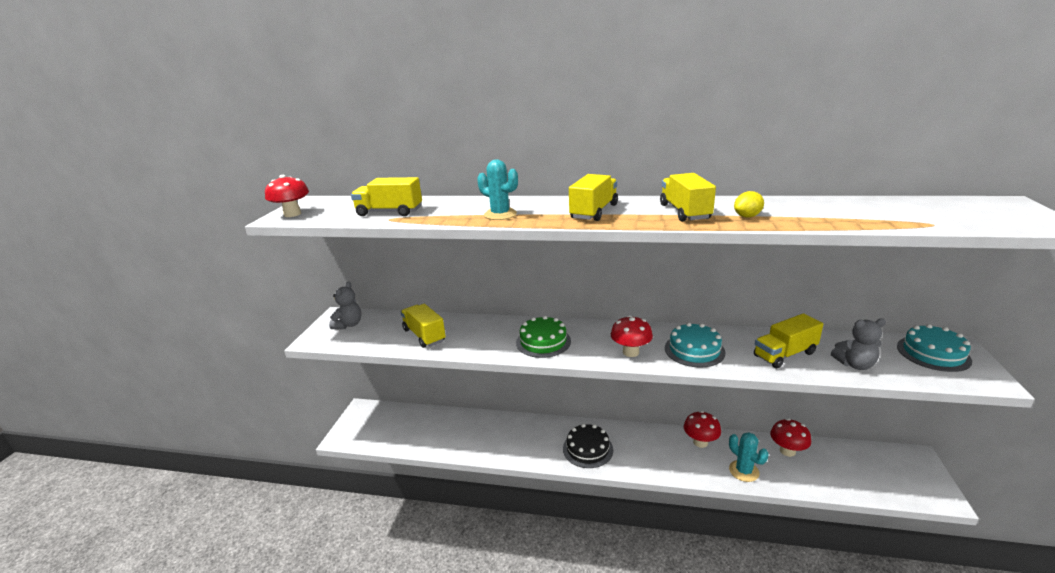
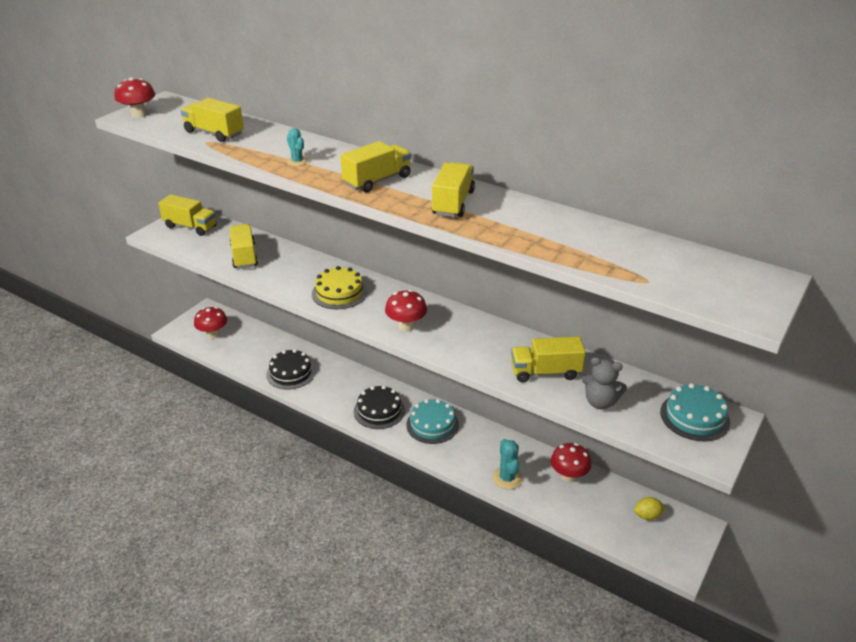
camera: 20 degrees right, 10 degrees up
grey teddy bear [329,281,362,329] -> yellow truck [158,194,217,236]
turquoise cactus [477,159,518,220] -> turquoise cactus [287,128,308,166], size x0.65
green cake [516,316,571,358] -> yellow cake [312,266,367,309]
turquoise cake [665,323,725,368] -> turquoise cake moved to [406,399,459,444]
red mushroom [684,411,721,448] -> red mushroom moved to [194,307,227,339]
yellow lemon [734,191,764,218] -> yellow lemon moved to [634,497,665,520]
none -> black cake [266,349,316,389]

